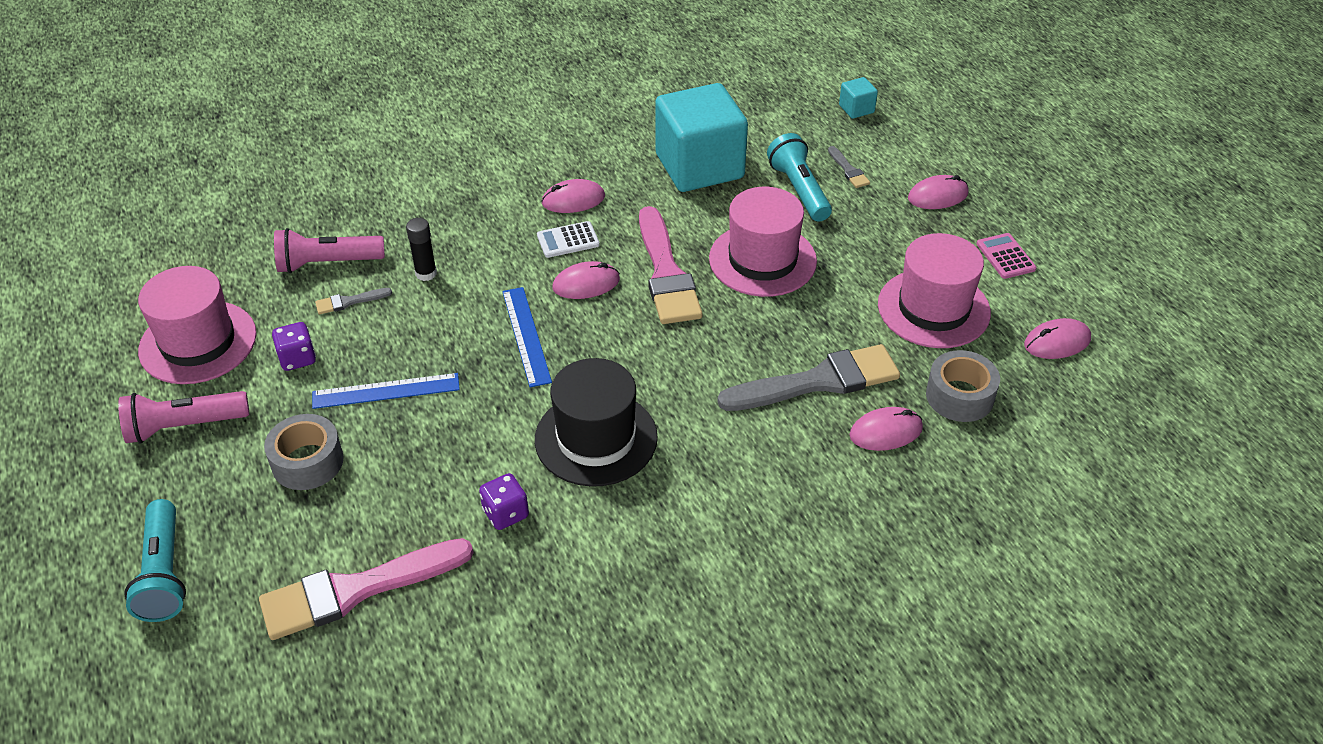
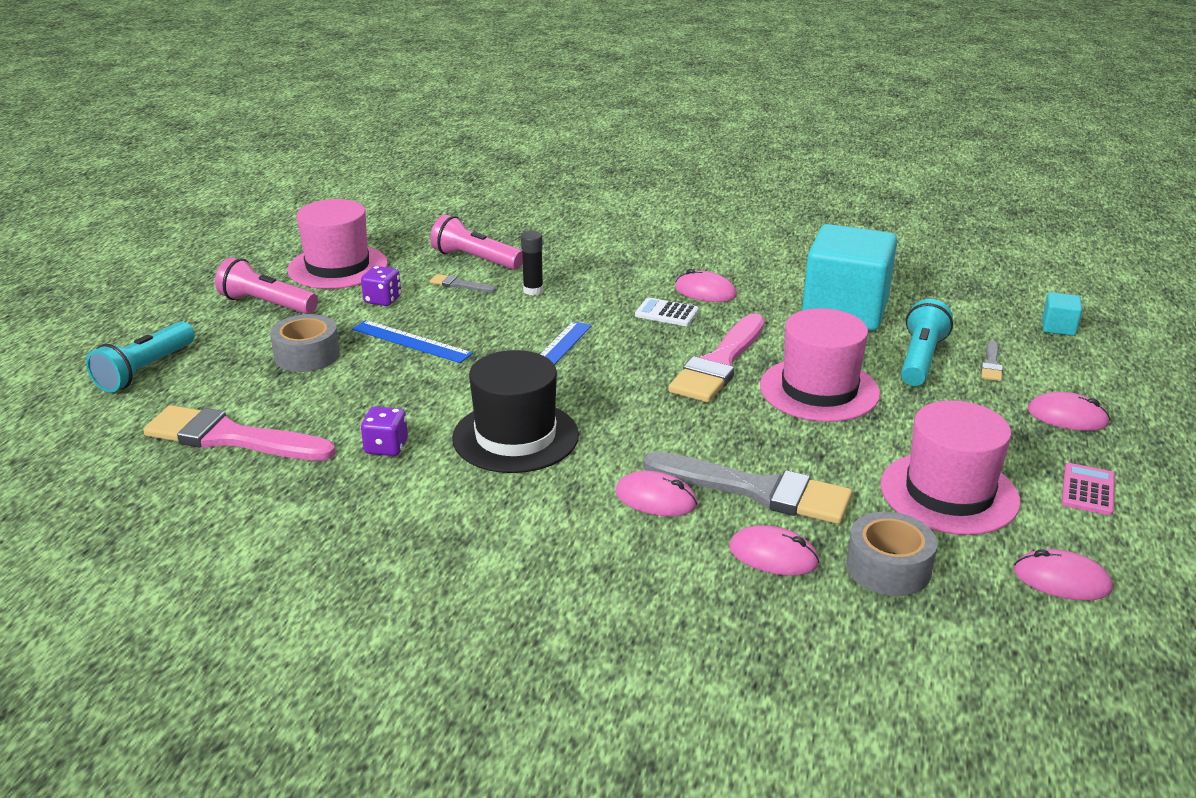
camera: 40 degrees right, 15 degrees down
pink mouse [552,261,620,299] -> pink mouse moved to [615,471,698,516]

